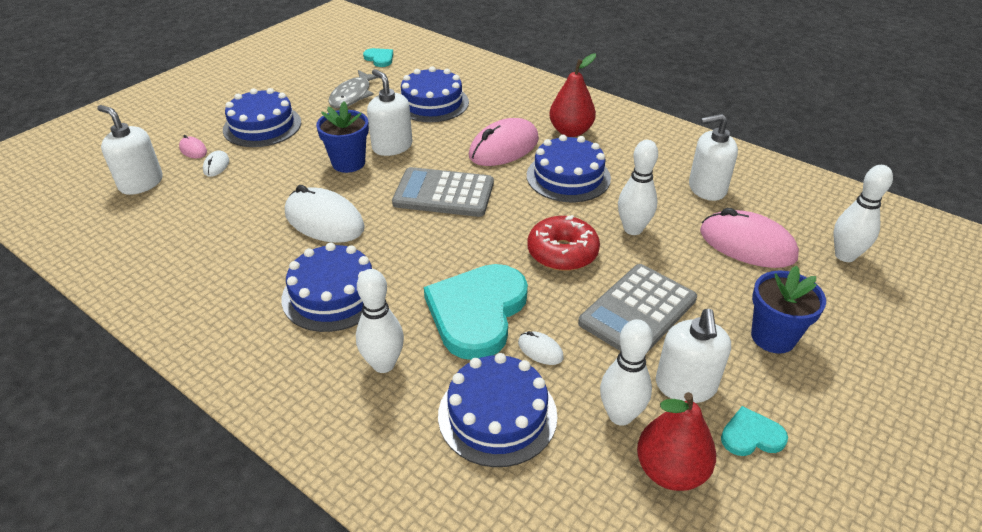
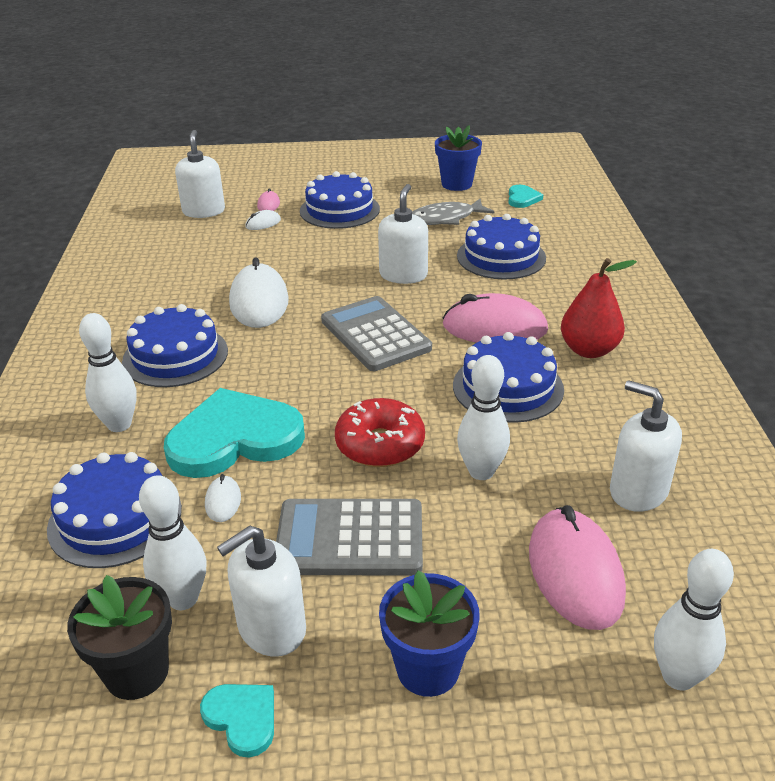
camera: 50 degrees right, 5 degrees down
blue flower pot [316,101,369,173] -> blue flower pot moved to [435,125,482,191]
red pear [637,392,716,491] -> black flower pot [67,575,172,700]

